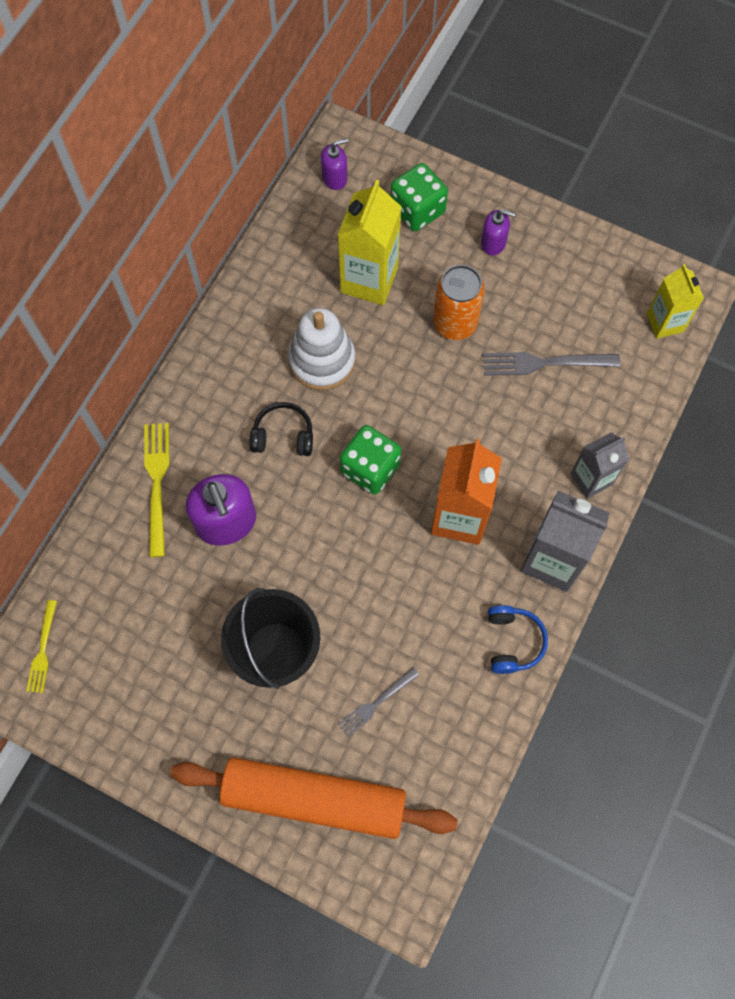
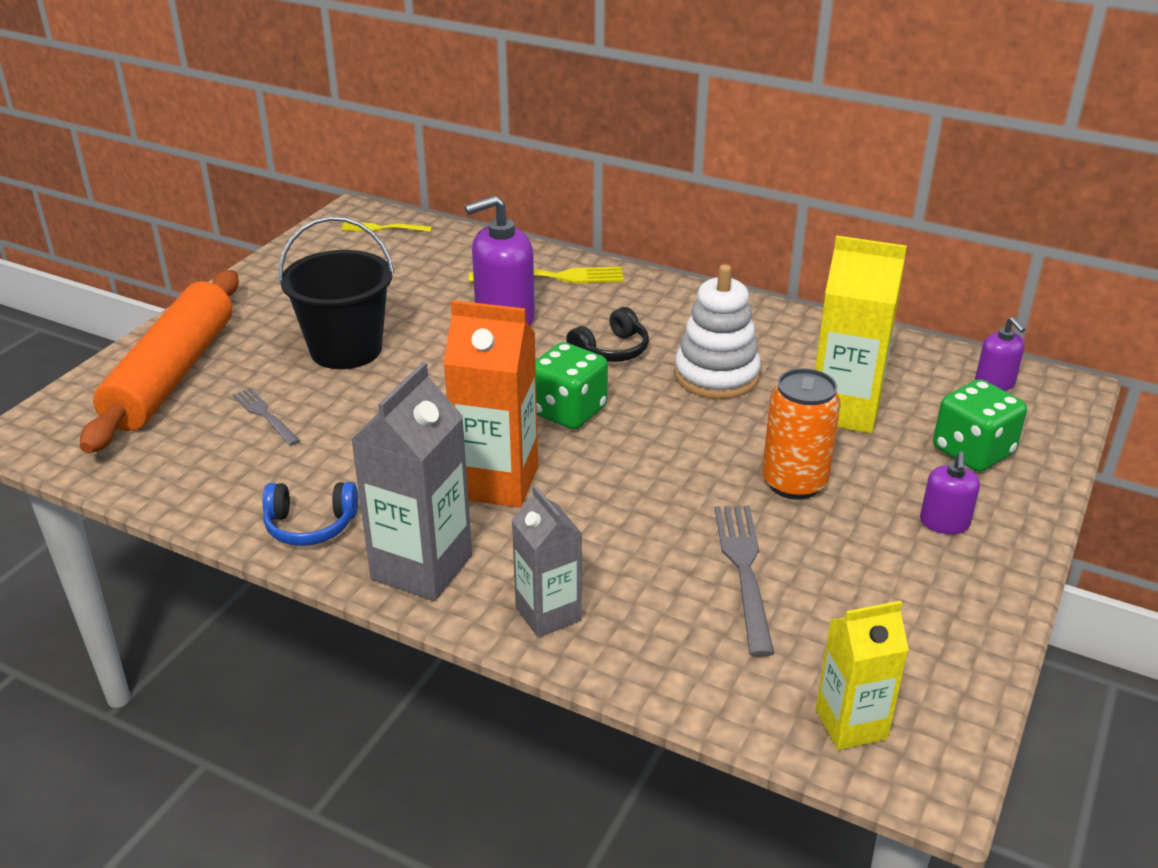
camera: 90 degrees right, 35 degrees down
black headphones [249,402,313,456] -> black headphones turned 45 degrees clockwise [566,307,649,362]

